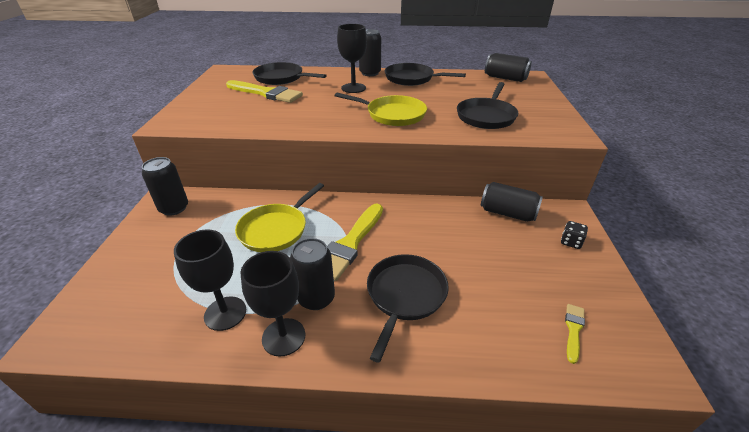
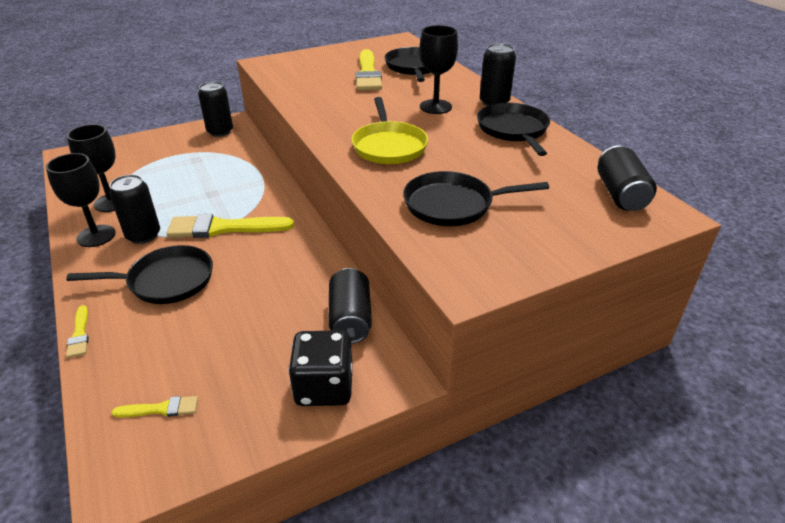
camera: 60 degrees right, 0 degrees up
yellow pan [235,183,324,252] -> none
black dice [561,221,588,249] -> black dice [288,330,353,406], size x2.03
none -> yellow brush [66,305,89,358]

